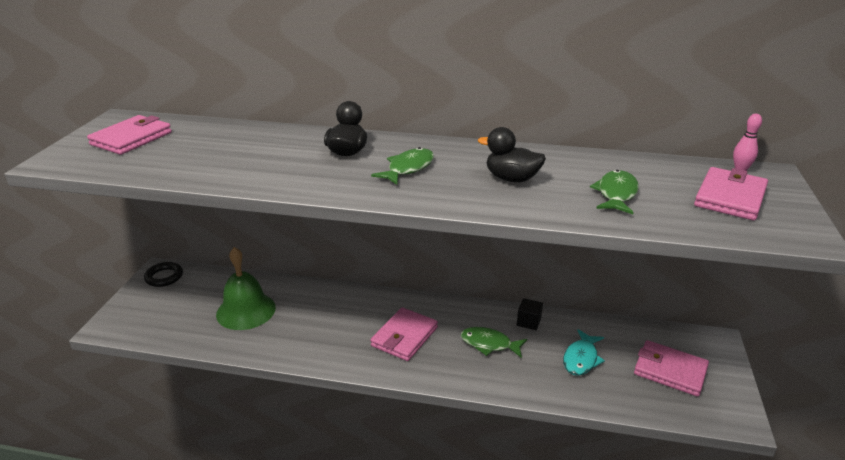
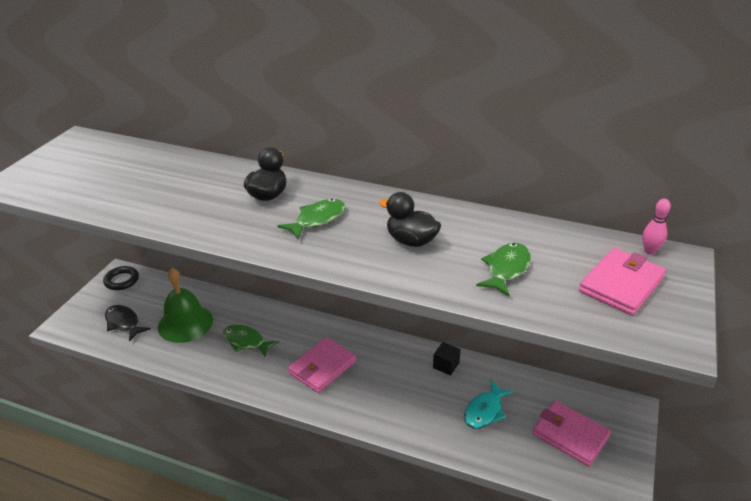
camera: 10 degrees right, 5 degrees up
pink wallet [87,115,172,155] -> none
green fish [461,327,527,358] -> green fish moved to [223,324,279,357]
none -> black fish [105,305,151,342]

